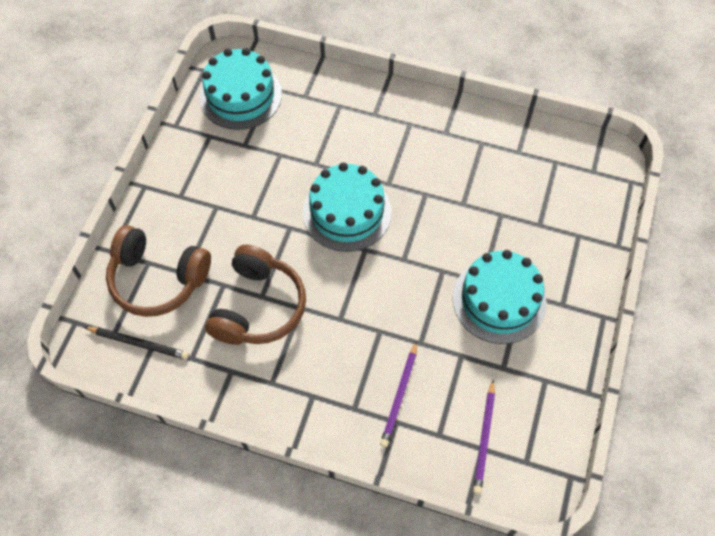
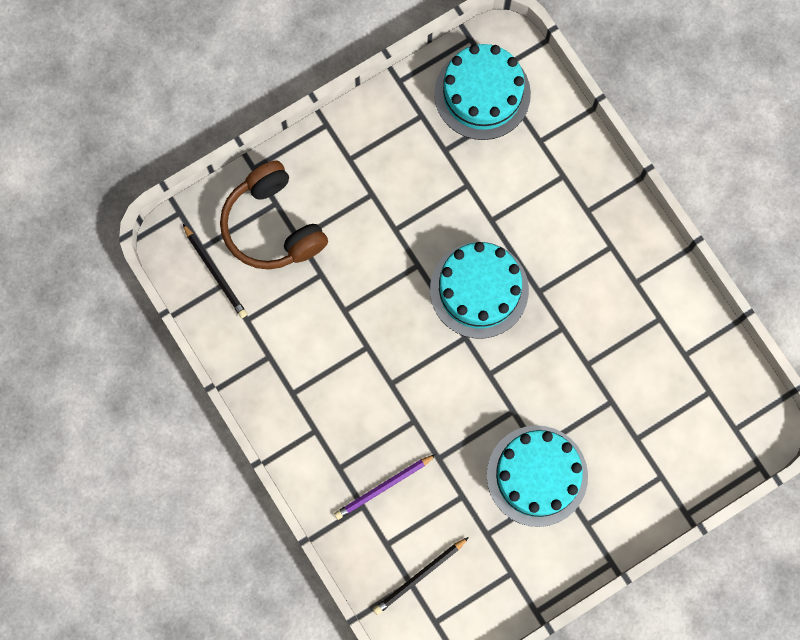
camera: 40 degrees right, 15 degrees up
brown headphones [205,245,306,345] -> none
purple pencil [473,380,495,494] -> black pencil [373,537,469,615]

